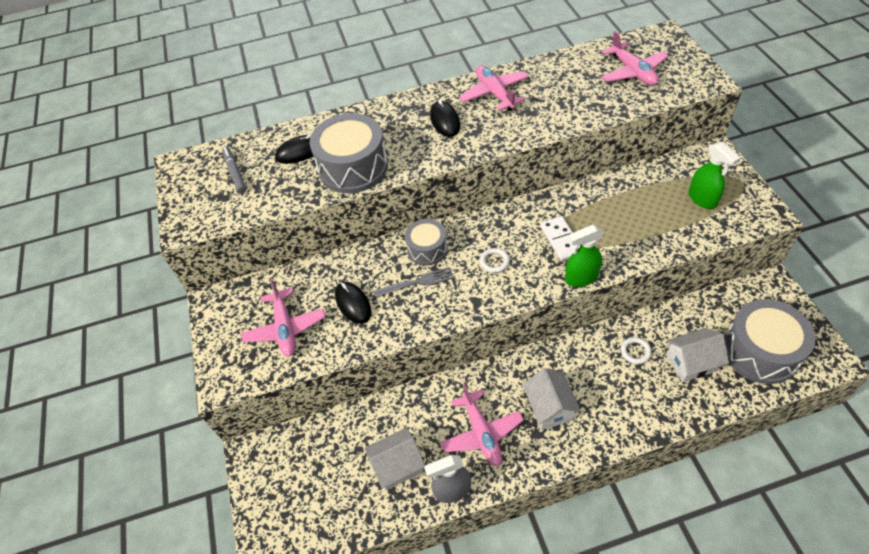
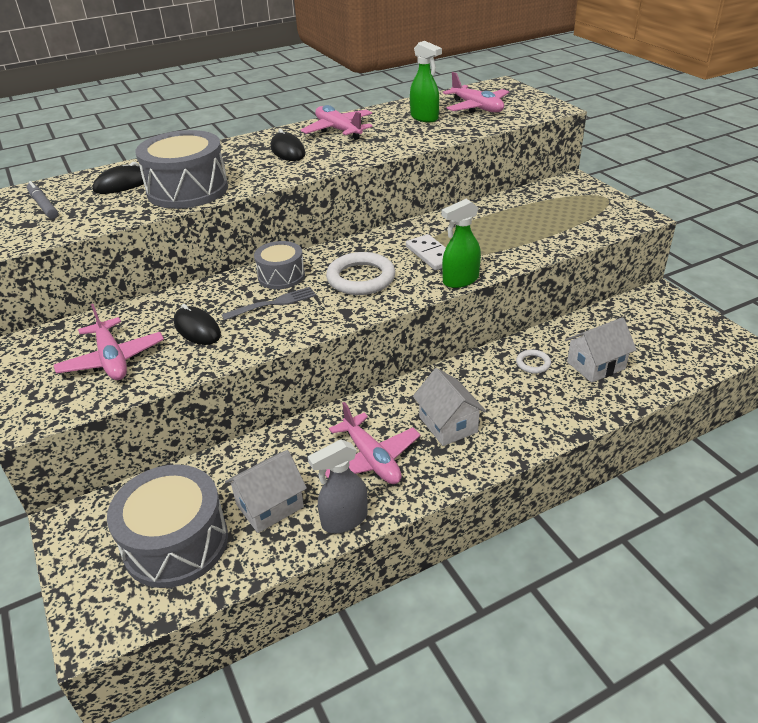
camera: 15 degrees left, 15 degrees down
white ring [480,248,510,273] -> white ring [326,252,395,295], size x2.00
green spray bottle [688,142,740,209] -> green spray bottle moved to [410,41,442,122]
grey drum [724,299,815,384] -> grey drum moved to [107,464,228,588]

